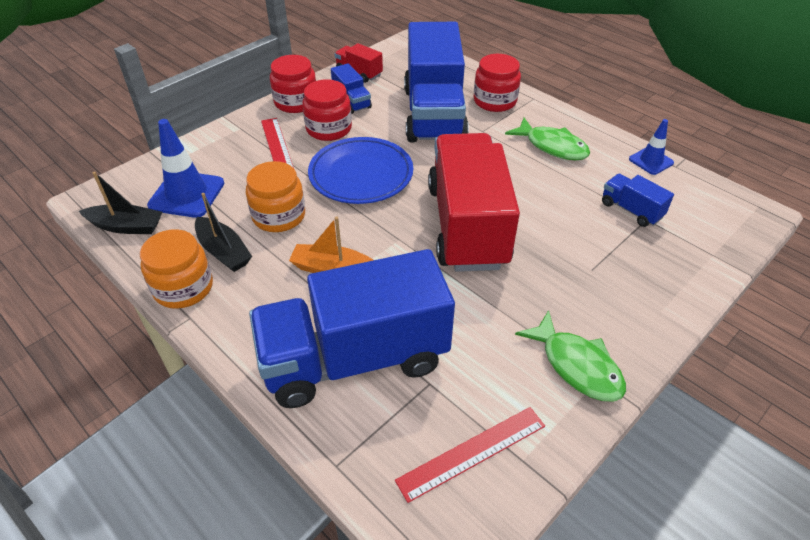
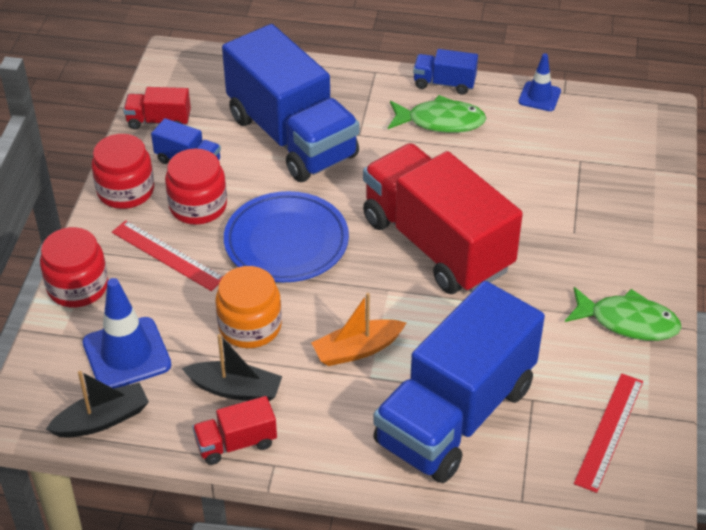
camera: 35 degrees left, 0 degrees up
orange jar [140,229,213,309] -> red truck [193,396,277,465]
red jar [474,54,521,112] -> red jar moved to [40,227,108,307]
blue truck [602,174,674,227] -> blue truck moved to [413,49,478,95]

